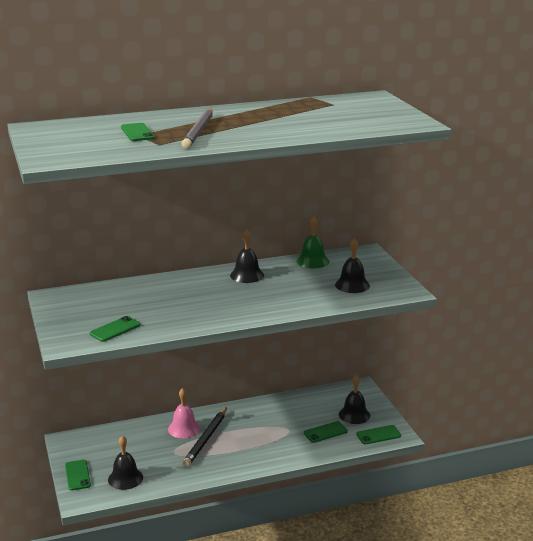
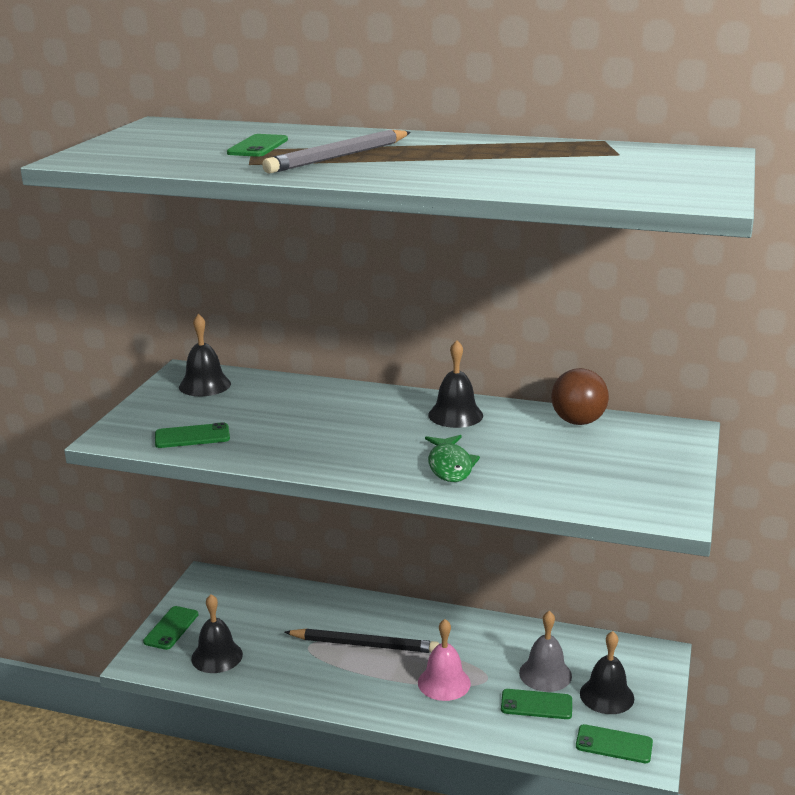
camera: 35 degrees right, 0 degrees up
pink bell [168,388,200,438] -> pink bell moved to [418,619,471,701]
black pencil [183,407,227,467] -> black pencil turned 135 degrees counterclockwise [284,629,439,653]
green bell [296,216,329,268] -> brown ball [551,368,609,425]
black bell [335,238,370,293] -> black bell moved to [179,314,231,396]
none -> green fish [425,435,480,482]
none -> grey bell [519,611,572,692]

